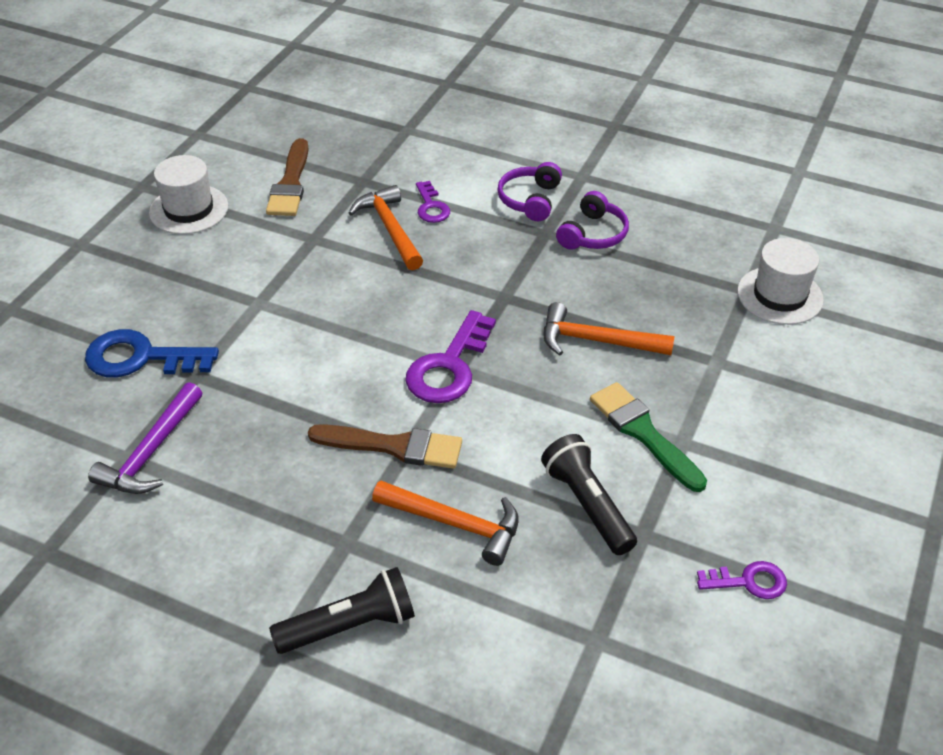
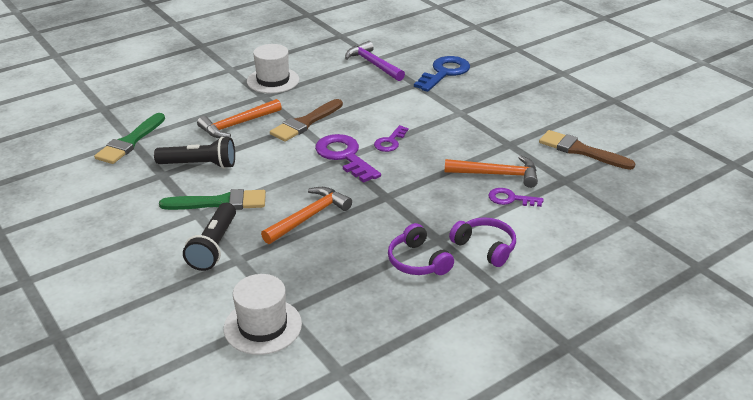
camera: 120 degrees right, 10 degrees down
white hat [149,155,228,234] -> white hat moved to [247,44,299,93]
black flashlight [269,567,415,654] -> black flashlight moved to [183,203,236,271]
purple key [697,561,787,599] -> purple key moved to [374,125,409,152]
none -> green brush [94,113,165,164]

